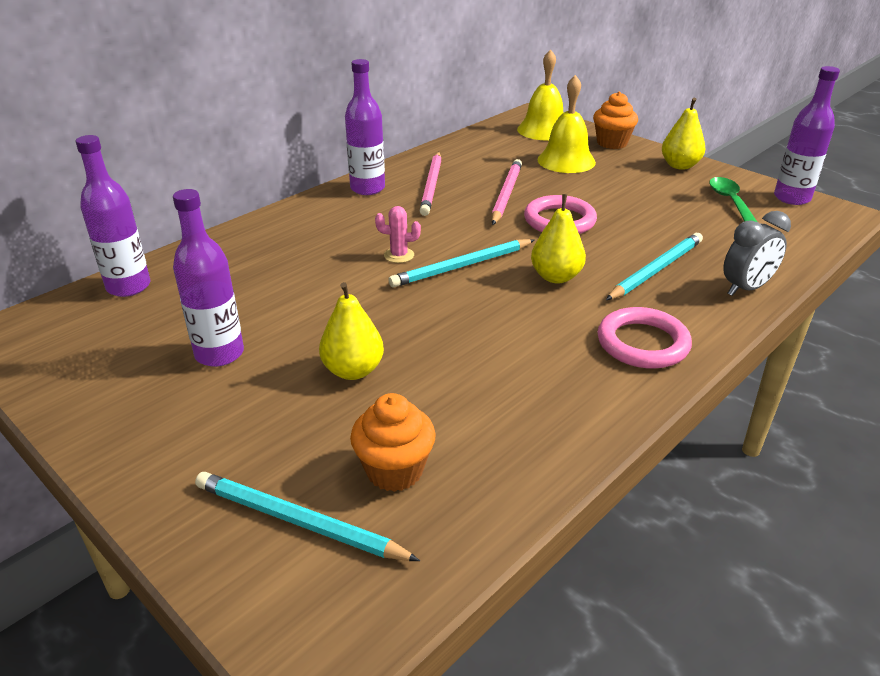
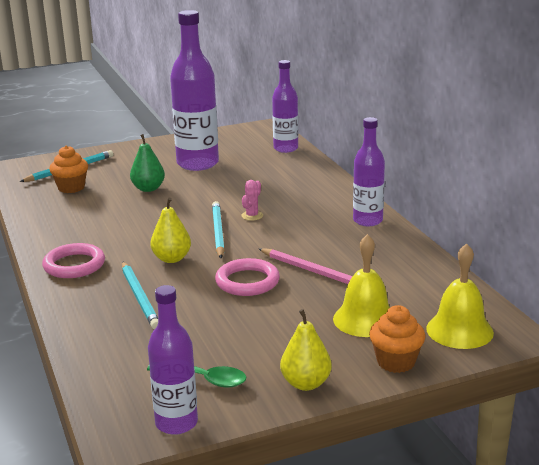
camera: 115 degrees right, 10 degrees down
purple bottle [173,189,244,367] -> purple bottle [170,10,219,171], size x1.64
yellow pear [319,282,384,380] -> green pear [130,134,165,192]
pink pencil [420,152,442,216] -> none
grey clock [723,211,791,296] -> none

